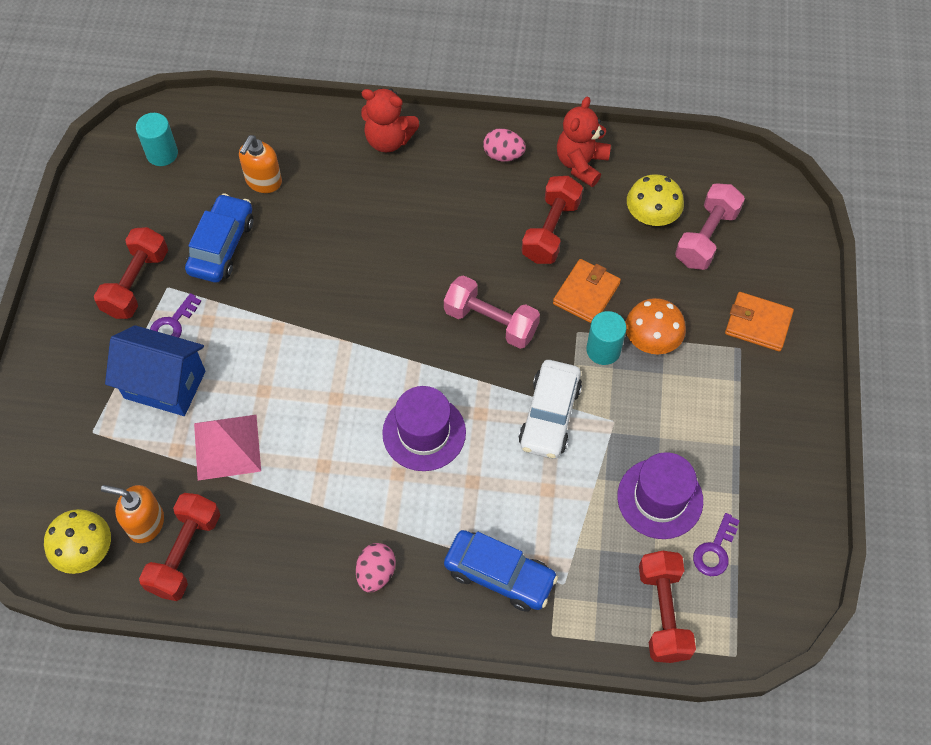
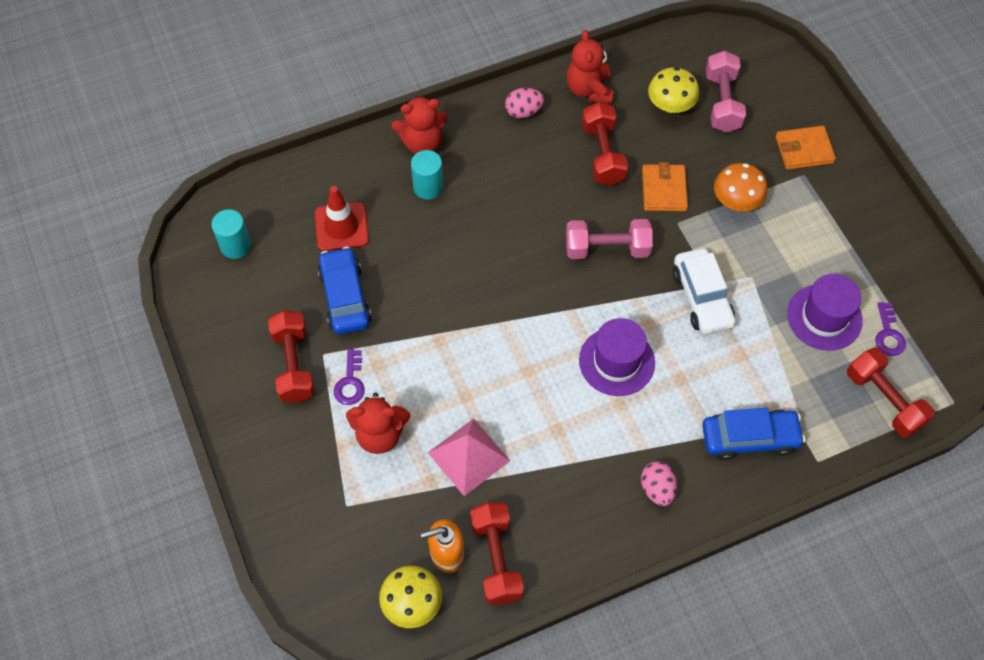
camera: 30 degrees left, 0 degrees up
blue house [105,325,205,416] -> red teddy bear [346,393,410,454]
orange soap dispenser [239,135,282,193] -> red traffic cone [315,186,369,251]
turquoise cylinder [586,311,626,365] -> turquoise cylinder moved to [411,150,443,200]

